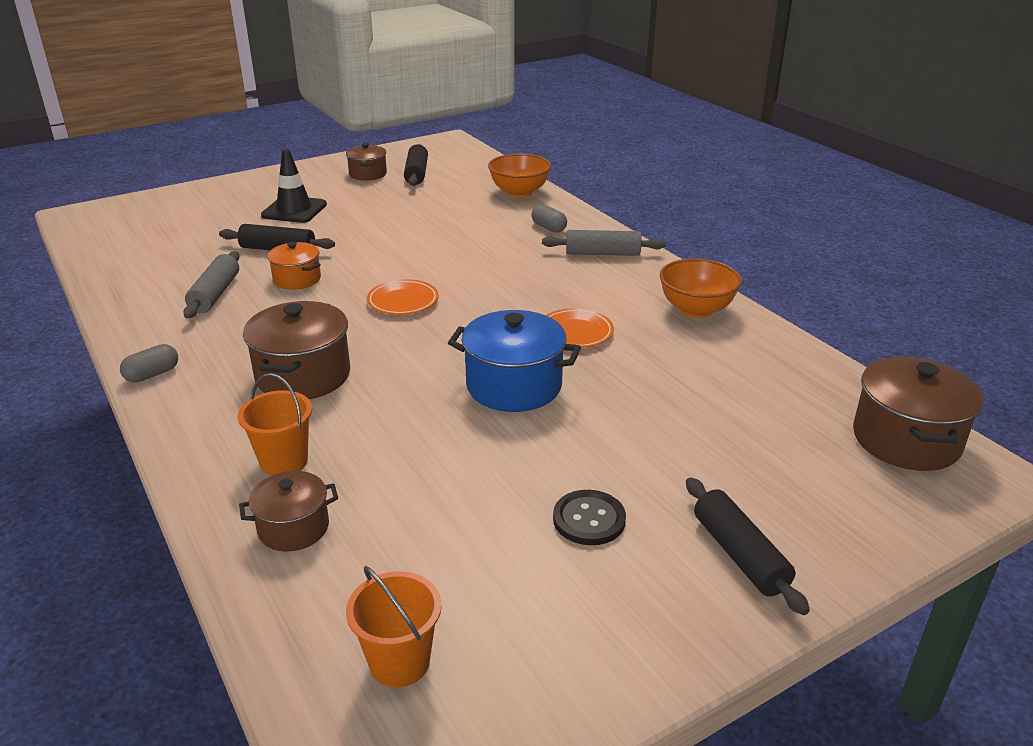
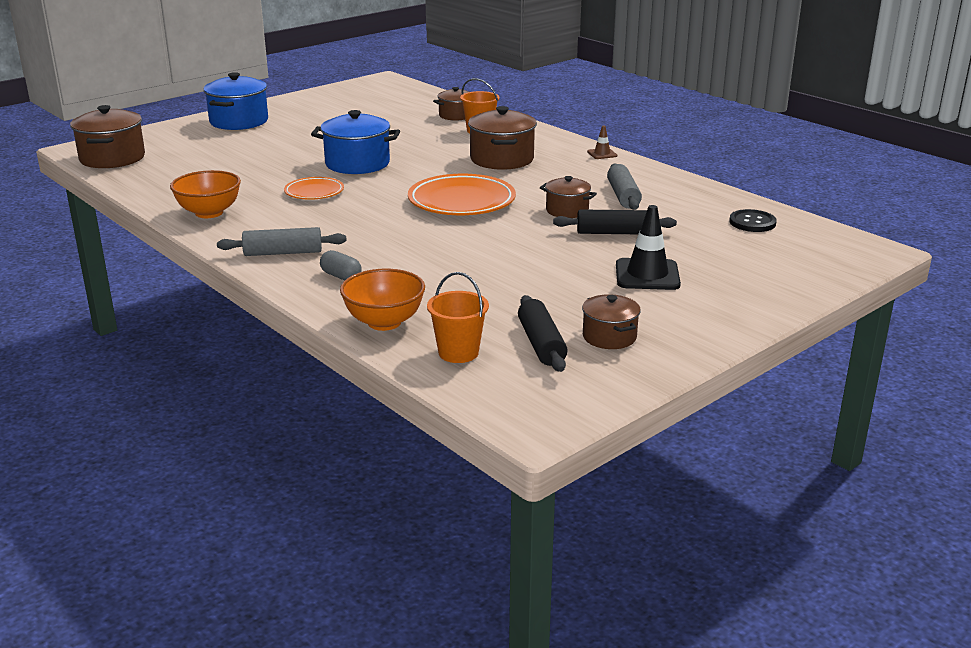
camera: 170 degrees right, 5 degrees down
grey capsule [120,344,178,383] -> brown traffic cone [587,125,617,159]
orange pot [268,242,321,290] -> brown pot [540,176,597,218]
orange bucket [346,566,442,687] -> orange bucket moved to [427,272,489,363]
orange plate [367,279,439,315] -> orange plate [408,174,516,215], size x1.77
black button [553,490,626,545] -> black button moved to [729,209,777,232]
black rolling pin [686,478,810,615] -> blue pot [203,72,268,130]

